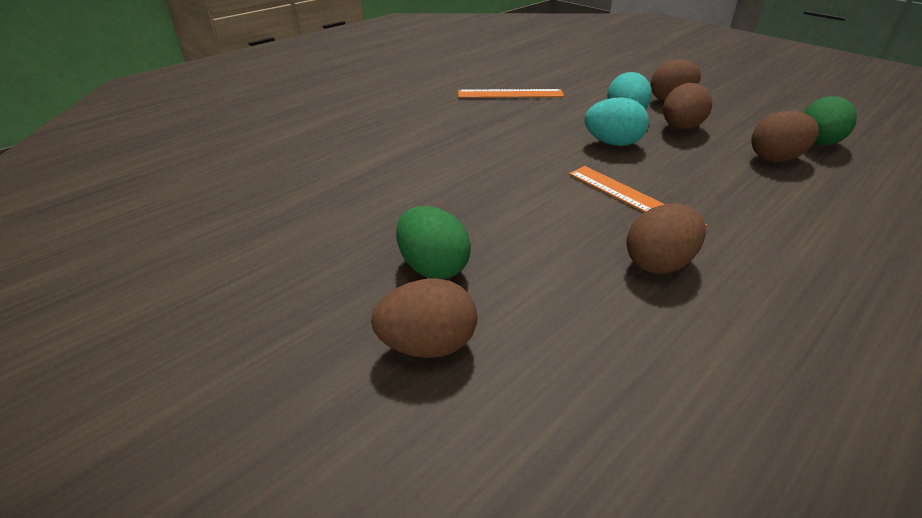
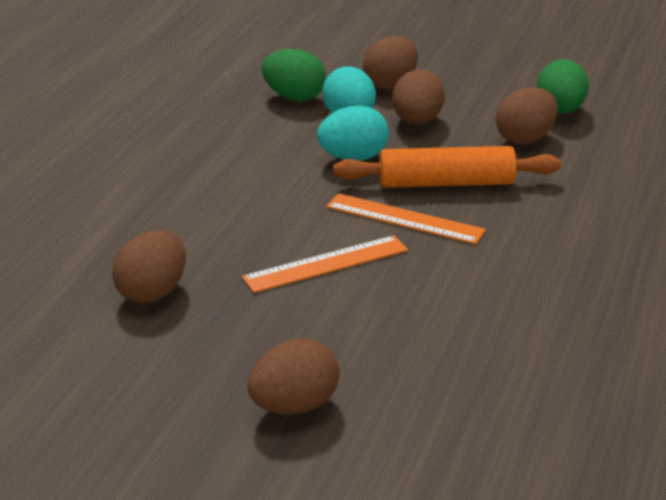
camera: 25 degrees left, 5 degrees down
green egg [396,206,471,279] -> green egg moved to [262,49,326,101]
orange ruler [458,89,564,98] -> orange ruler moved to [242,235,408,293]
brown egg [626,203,706,274] -> brown egg moved to [112,230,186,304]
none -> orange rolling pin [333,146,561,188]

